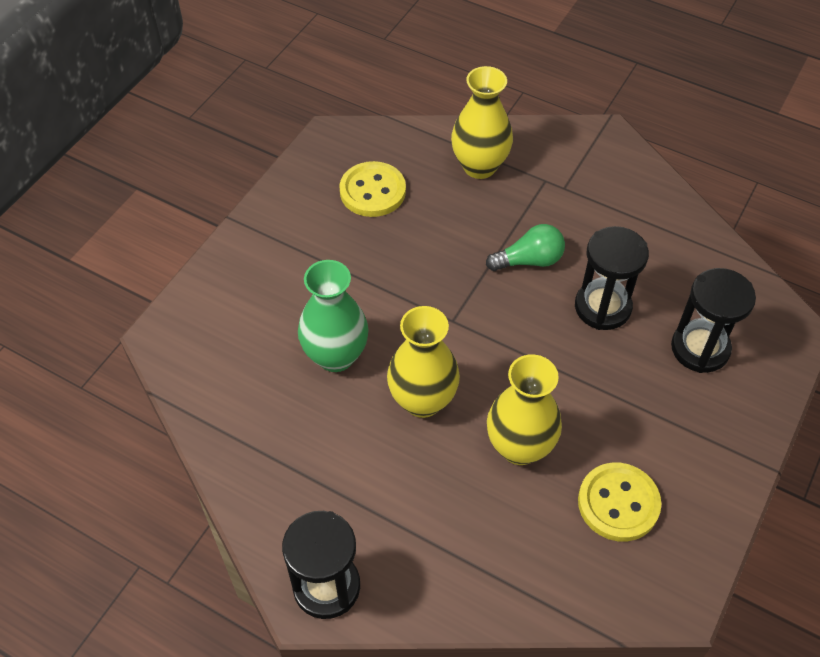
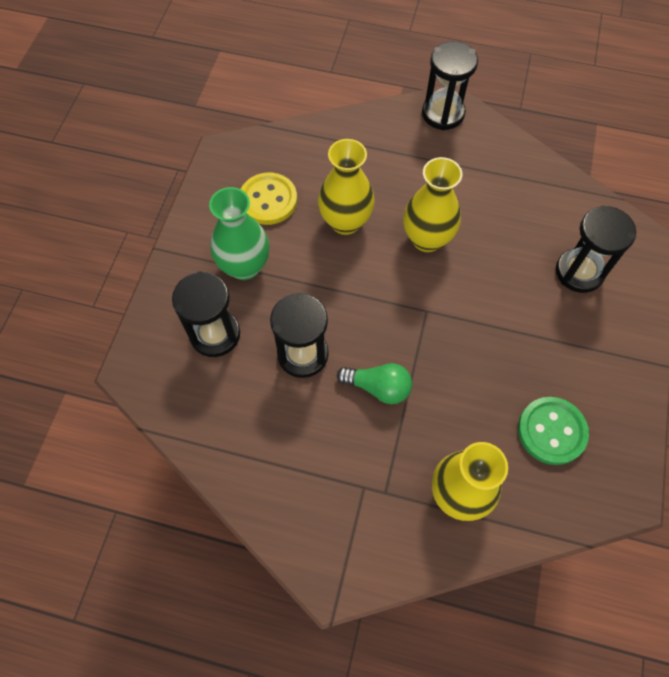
camera: 165 degrees right, 10 degrees up
green vase [298,260,369,372] -> green vase moved to [209,187,269,280]
yellow button [339,161,406,217] -> green button [518,397,589,465]
green light bulb [486,224,565,271] -> green light bulb turned 135 degrees counterclockwise [337,363,412,404]
none -> black hourglass [556,205,636,293]

